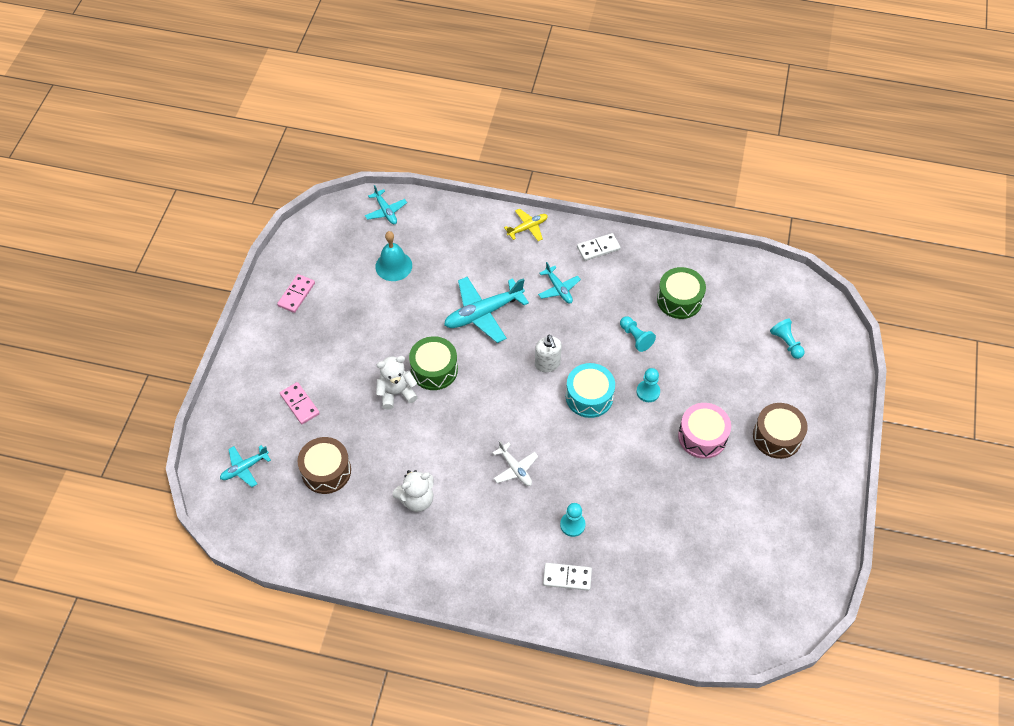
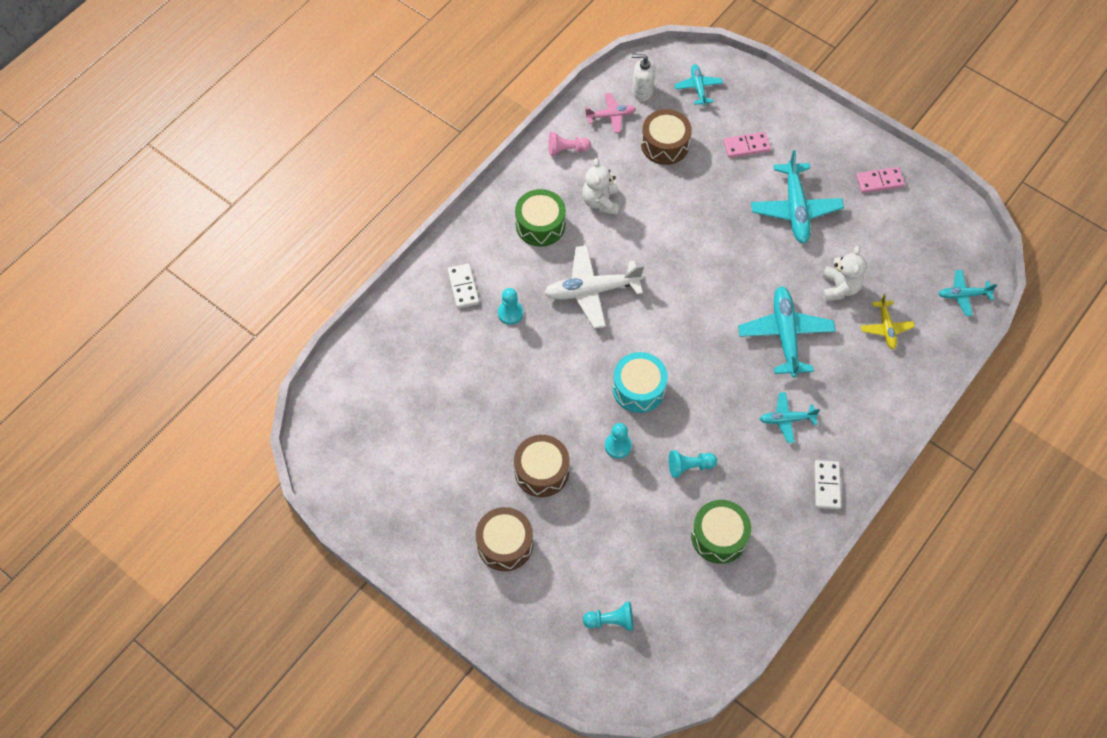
camera: 115 degrees right, 5 degrees up
pink domino [277,274,315,313] -> pink domino turned 60 degrees counterclockwise [856,167,905,193]
turquoise bell [375,231,412,281] -> none
white teddy bear [376,356,418,410] -> white teddy bear moved to [822,246,867,301]
green drum [409,336,458,390] -> green drum moved to [515,189,566,247]
white plane [493,441,538,486] -> white plane [544,245,644,329], size x1.80
yellow plane [504,208,548,241] -> yellow plane moved to [861,294,915,350]
white soap dispenser [535,334,562,372] -> white soap dispenser moved to [631,54,655,101]
white domino [543,563,592,591] -> white domino turned 45 degrees counterclockwise [448,264,479,308]
pink drum [678,403,731,459] -> brown drum [514,435,570,497]
none -> pink pawn [548,132,591,156]
none -> pink plane [585,93,636,133]
none -> turquoise plane [751,150,844,243]

